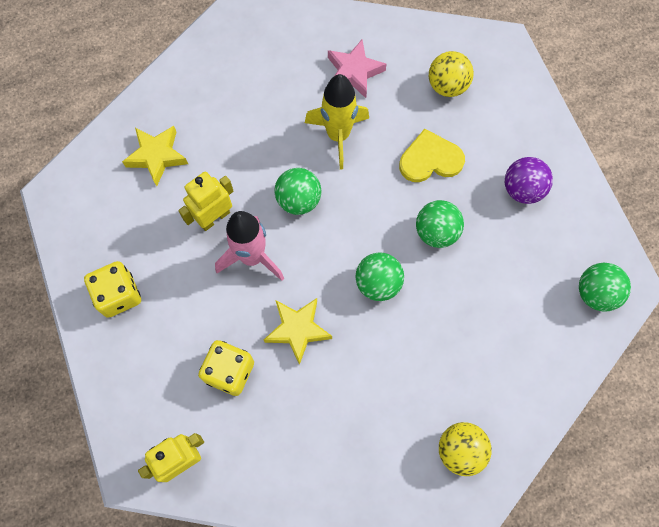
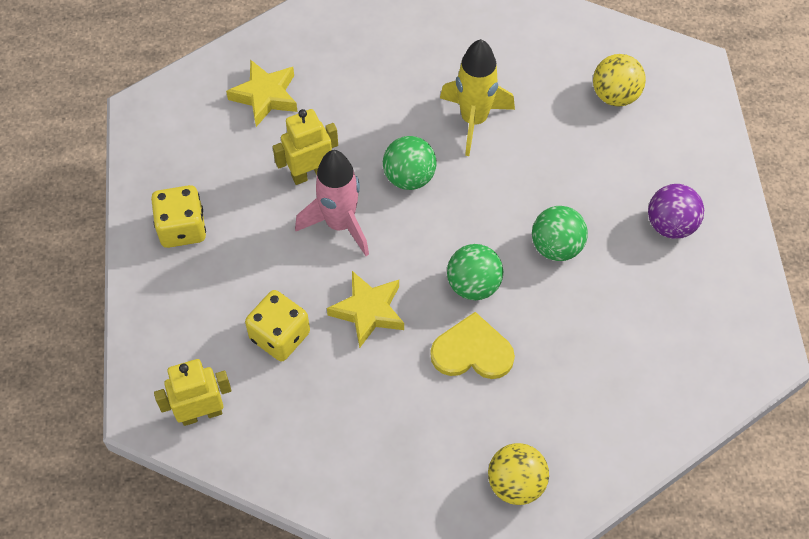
camera: 15 degrees right, 10 degrees down
pink star [328,39,387,98] -> none
yellow heart [399,129,465,182] -> yellow heart moved to [430,312,515,379]
green ball [579,263,631,312] -> none

